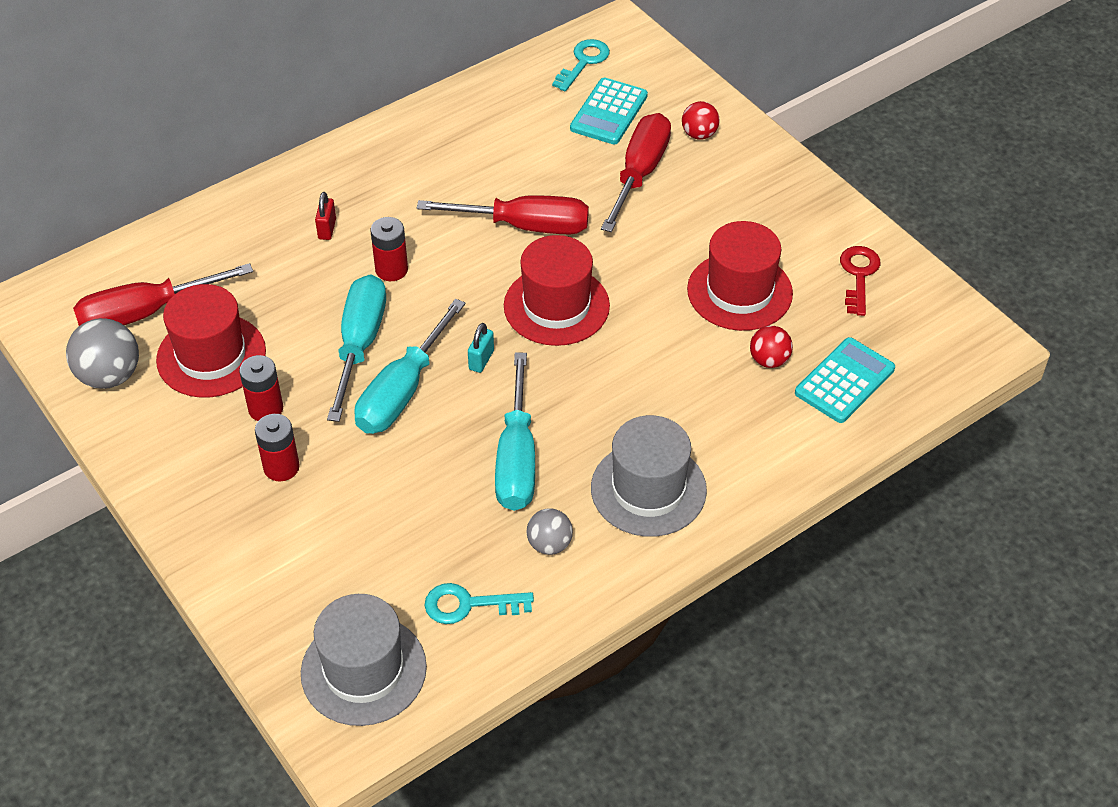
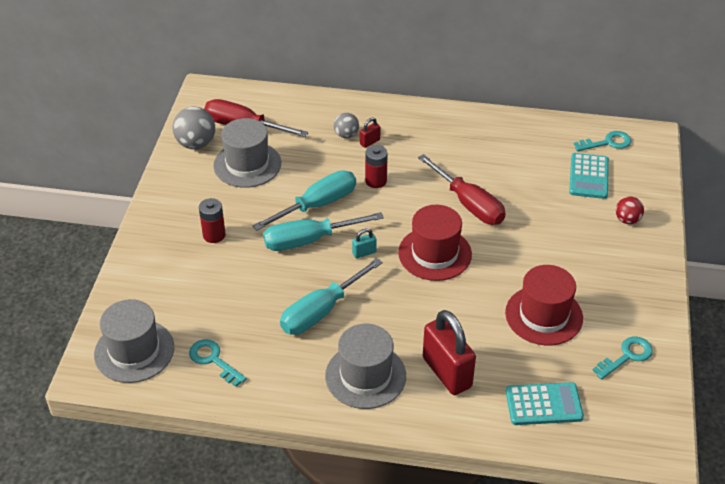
camera: 45 degrees right, 5 degrees down
red hat [156,284,266,398] -> grey hat [213,118,281,188]
red battery [239,355,283,421] -> none
grey ball [526,508,573,555] -> grey ball moved to [334,113,359,138]
turquoise calculator [570,78,648,144] -> turquoise calculator turned 60 degrees counterclockwise [569,153,609,199]
red screwdriver [601,113,671,232] -> none
red ball [750,326,793,368] -> none
red key [840,246,880,316] -> turquoise key [592,337,653,380]
none -> red padlock [423,310,476,395]

